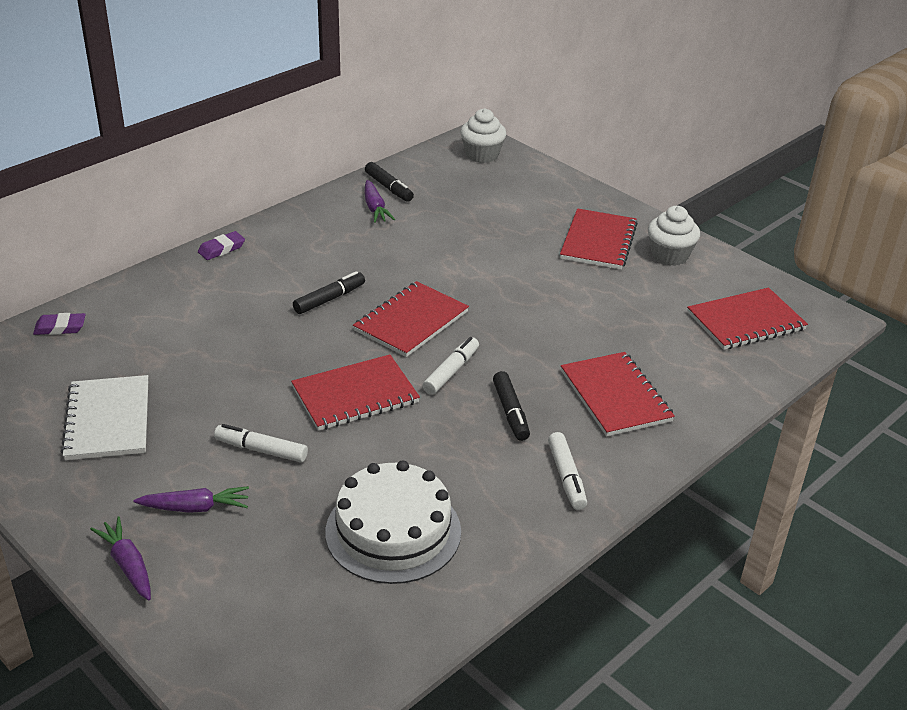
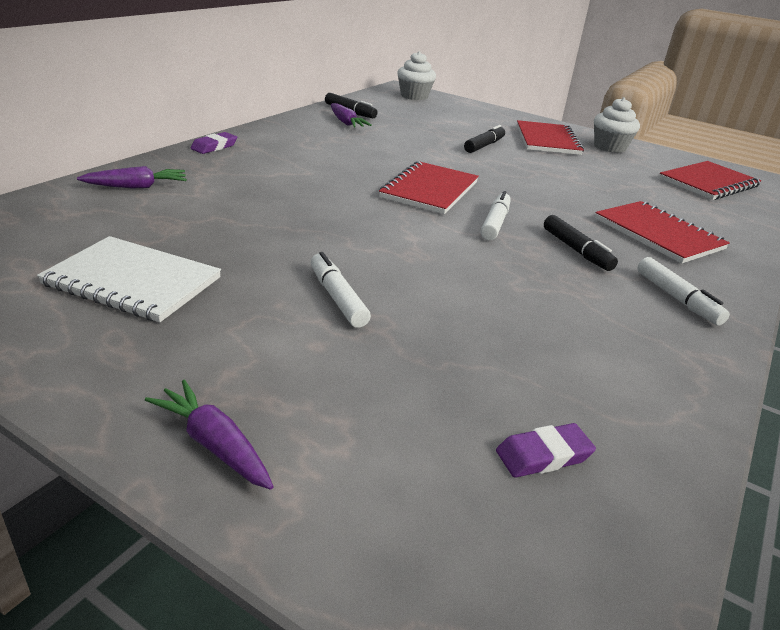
camera: 15 degrees left, 5 degrees down
purple eraser [33,313,86,335] -> purple eraser moved to [496,423,596,478]
white notebook [61,375,148,460] -> white notebook turned 45 degrees counterclockwise [37,236,221,322]
purple carrot [134,486,249,513] -> purple carrot moved to [77,166,187,188]
white marker [214,424,308,462] -> white marker turned 60 degrees clockwise [311,252,371,328]
red notebook [291,354,420,431] -> none
black marker [293,271,365,314] -> black marker moved to [464,125,505,153]
white cake [325,460,461,584] -> none

